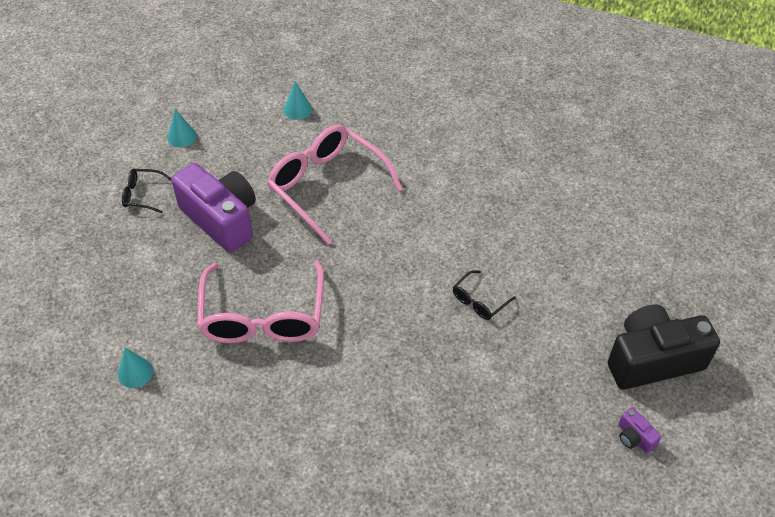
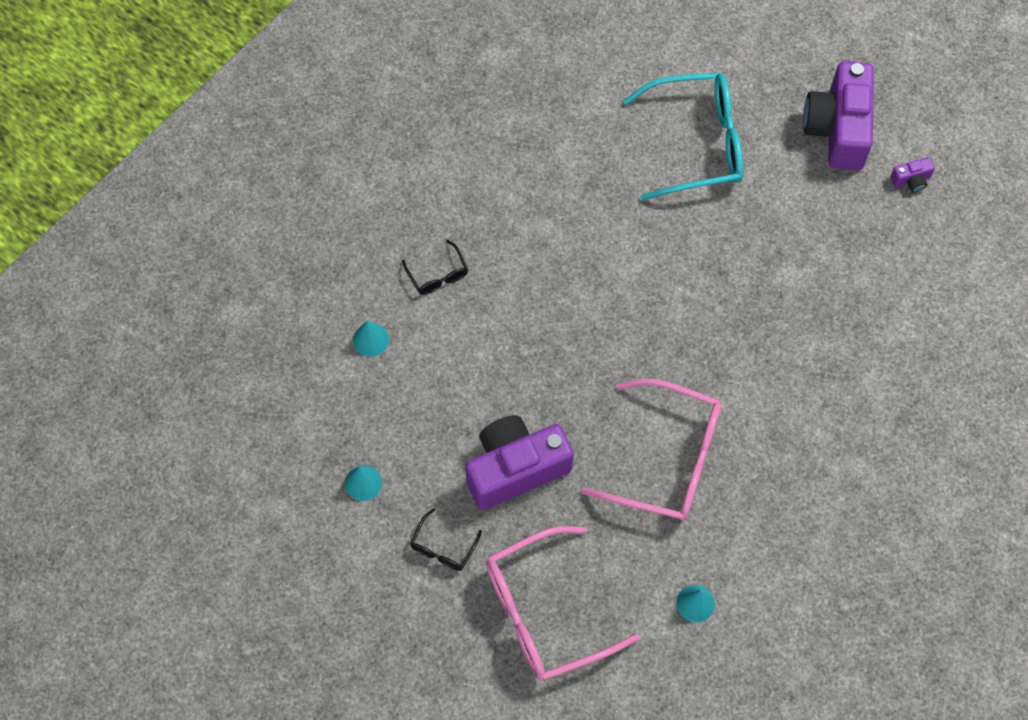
camera: 70 degrees left, 15 degrees up
pink glasses [267,124,403,245] -> pink glasses moved to [486,526,640,681]
black glasses [453,270,516,320] -> black glasses moved to [402,240,468,295]
black camera [608,304,720,390] -> purple camera [803,61,874,170]
none -> turquoise glasses [623,73,743,201]

